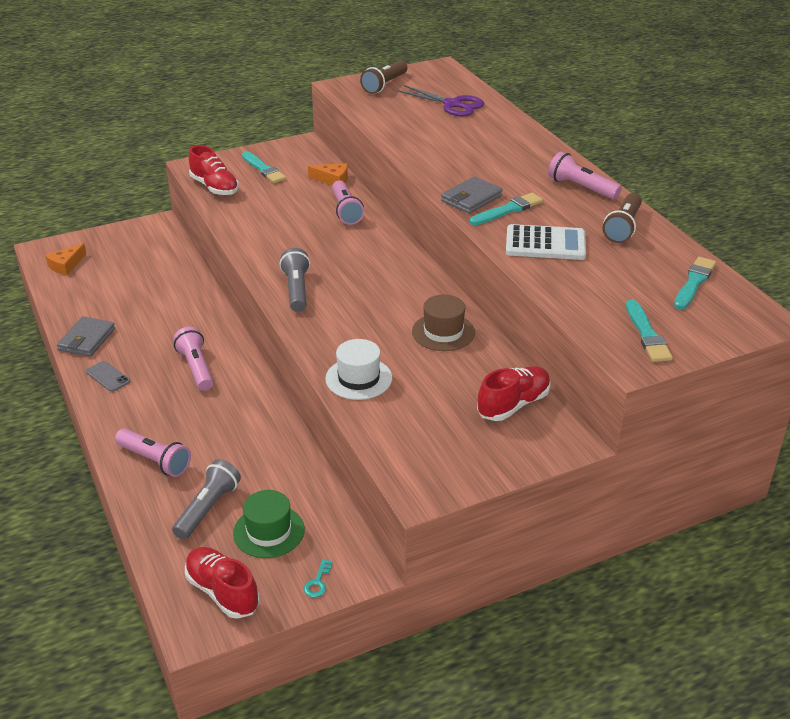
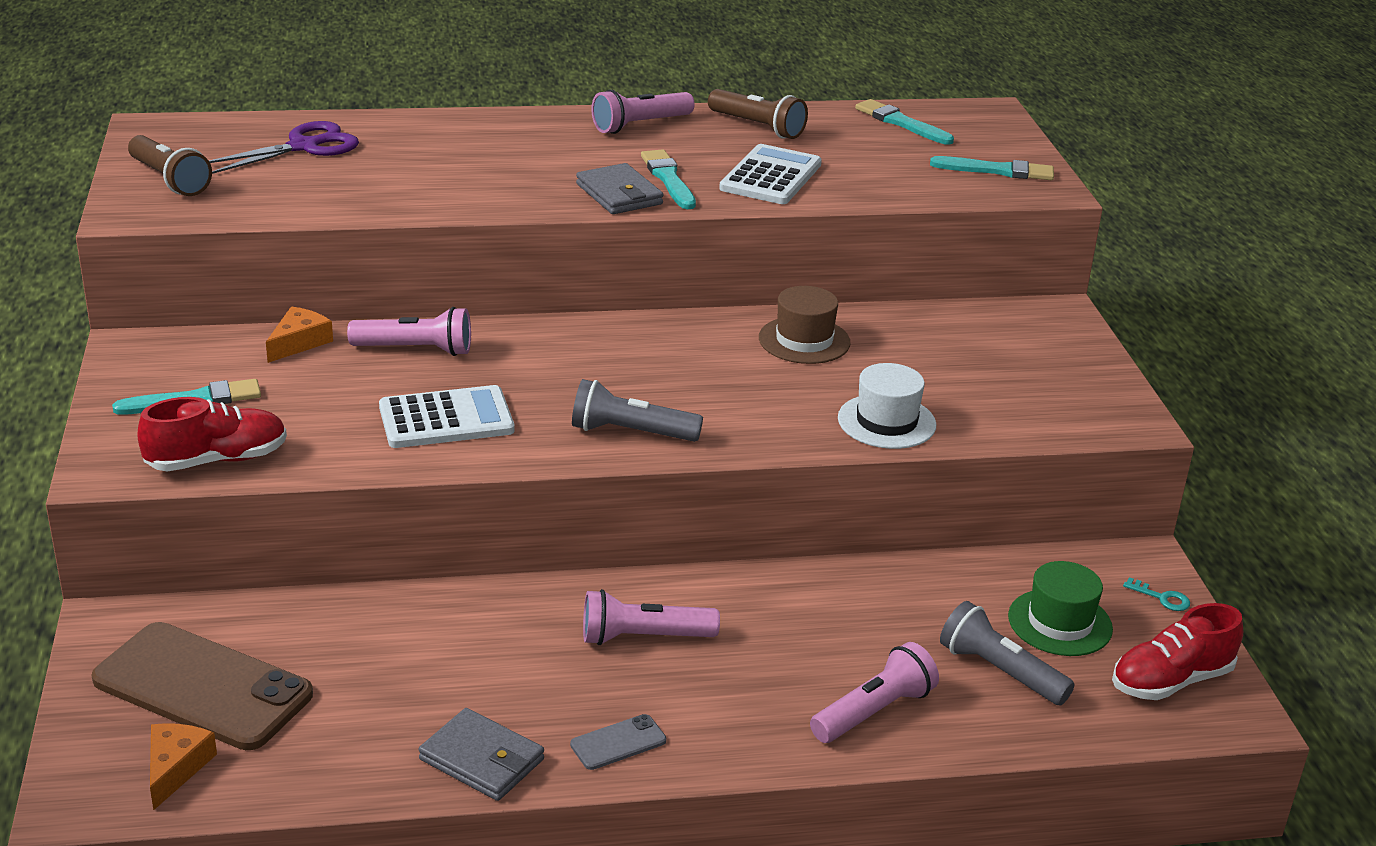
camera: 75 degrees left, 5 degrees down
orange cheese [45,243,86,275] -> orange cheese turned 135 degrees counterclockwise [150,723,217,810]
red shoe [477,366,551,421] -> none
none -> brown phone [91,622,313,750]
none -> white calculator [379,385,515,448]

